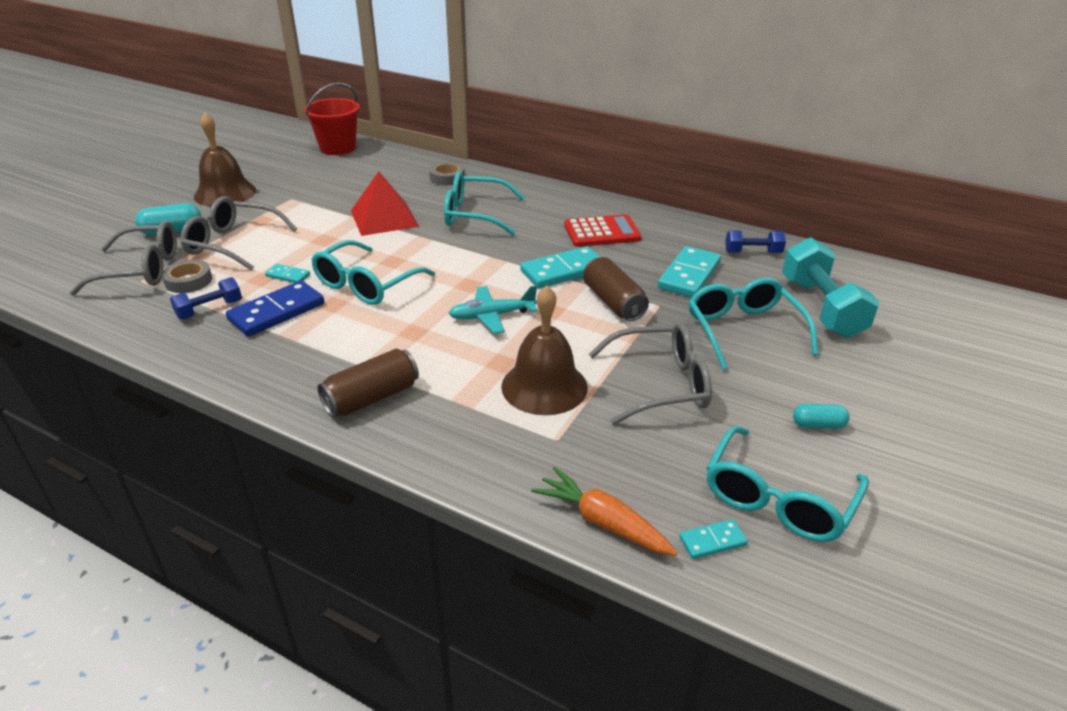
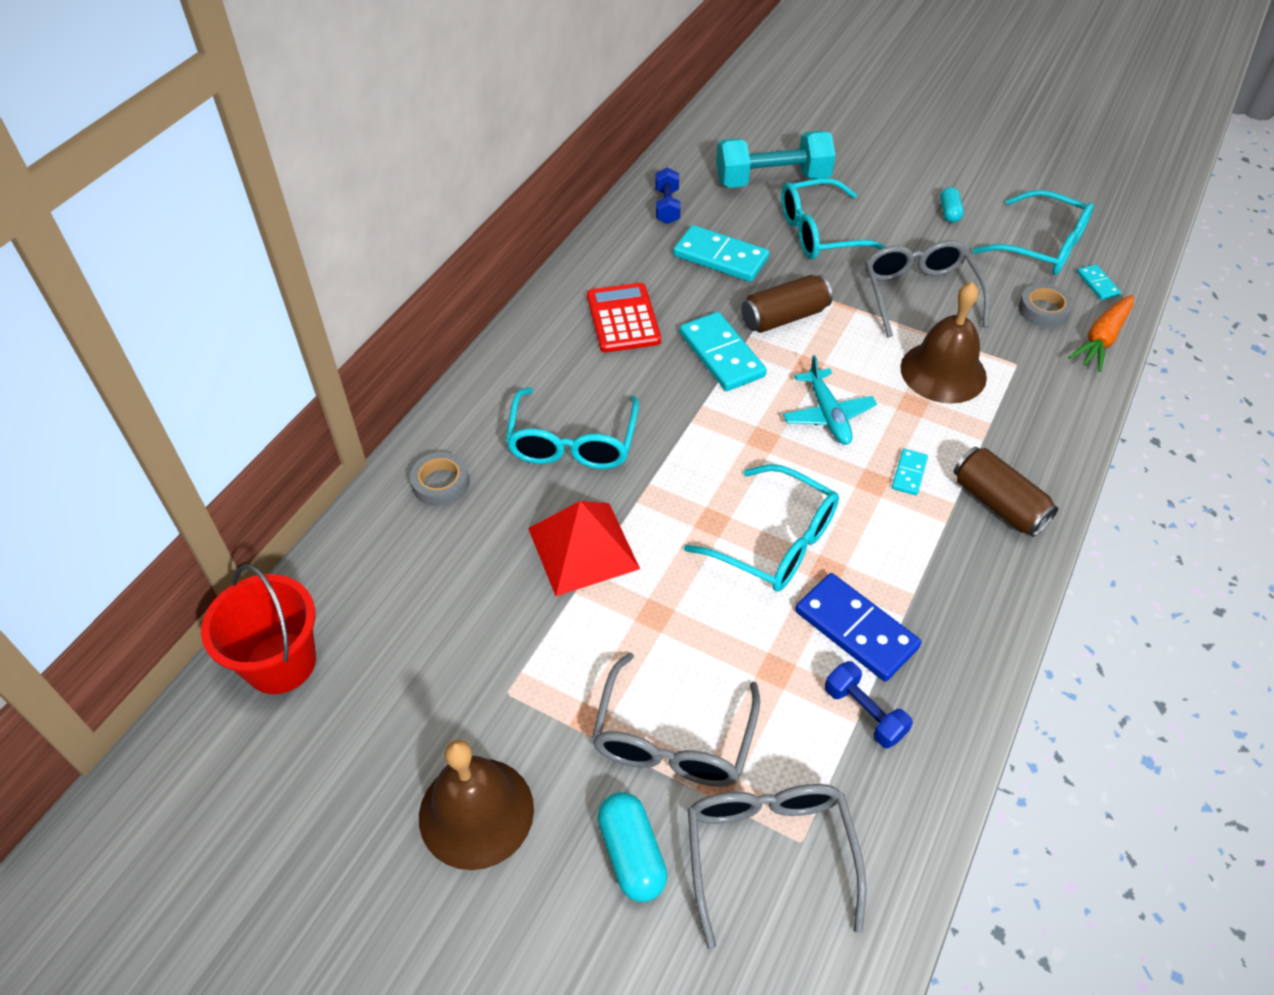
camera: 90 degrees left, 15 degrees up
grey tape [162,260,212,293] -> grey tape moved to [1018,284,1074,328]
turquoise domino [265,264,310,283] -> turquoise domino moved to [892,449,928,495]

